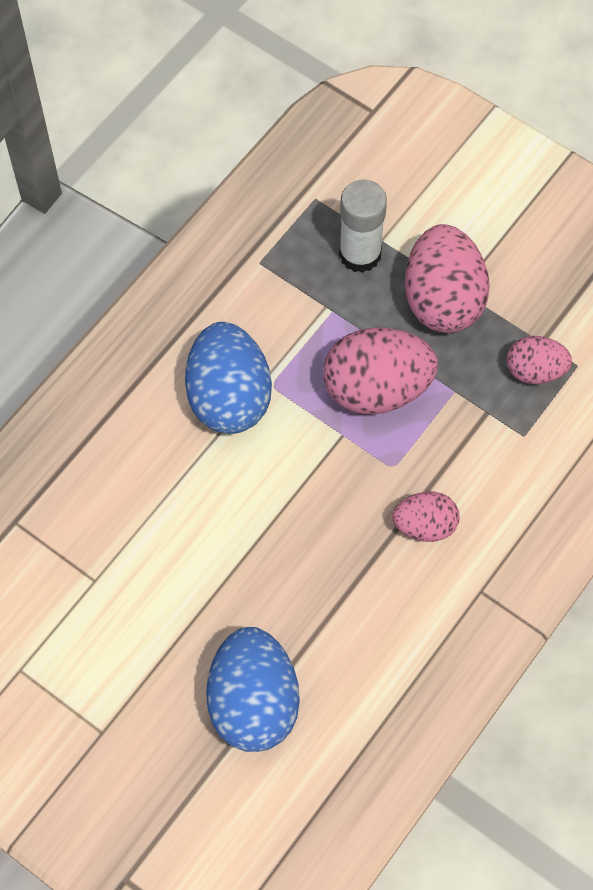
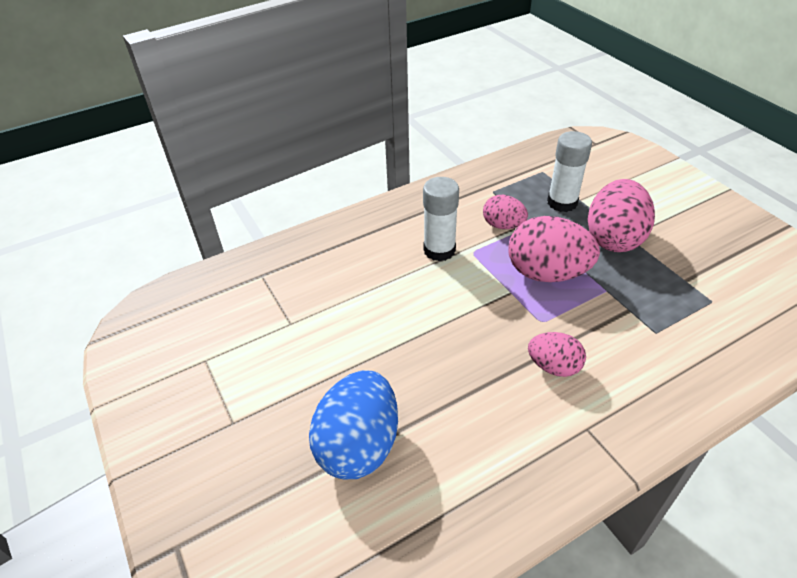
camera: 25 degrees right, 20 degrees down
blue egg [185,322,272,434] -> white glue stick [423,177,459,261]
pink egg [507,336,572,384] -> pink egg moved to [483,195,528,229]

